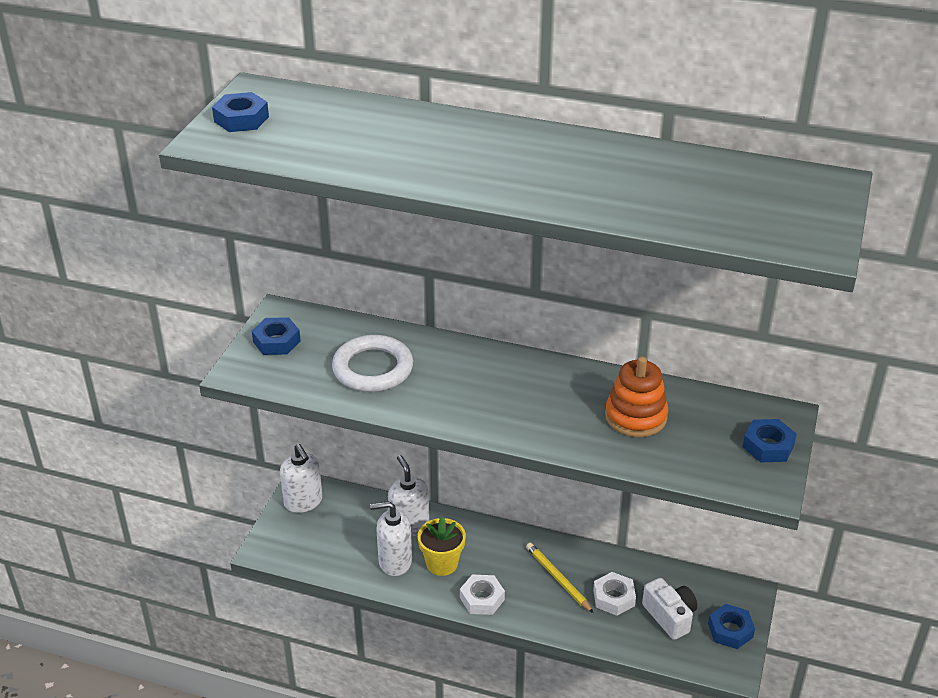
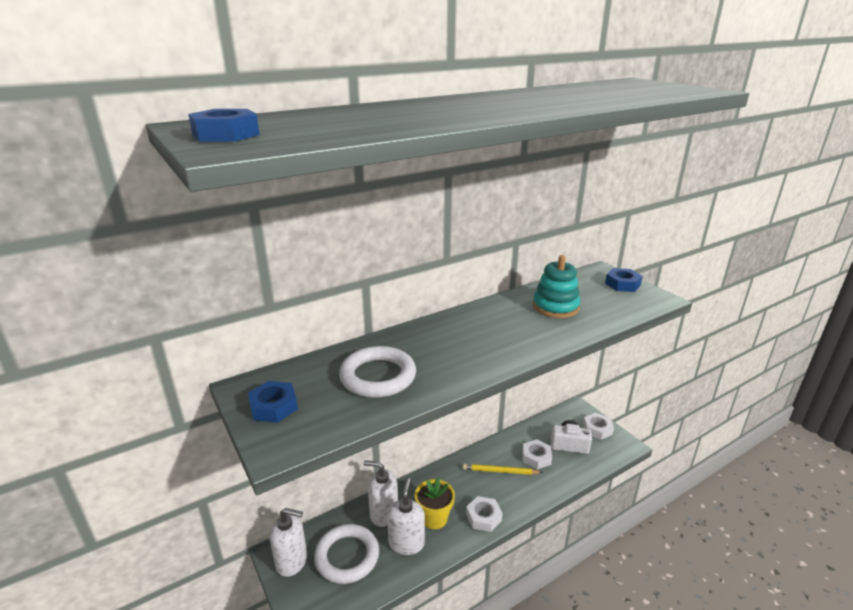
camera: 50 degrees left, 10 degrees down
white soap dispenser [370,501,412,576] -> white soap dispenser turned 150 degrees clockwise [387,478,425,555]
orange stacking toy [605,356,668,437] -> turquoise stacking toy [533,255,580,318]
blue nut [708,604,755,649] -> white nut [583,413,614,440]
none -> white ring [314,524,379,584]

